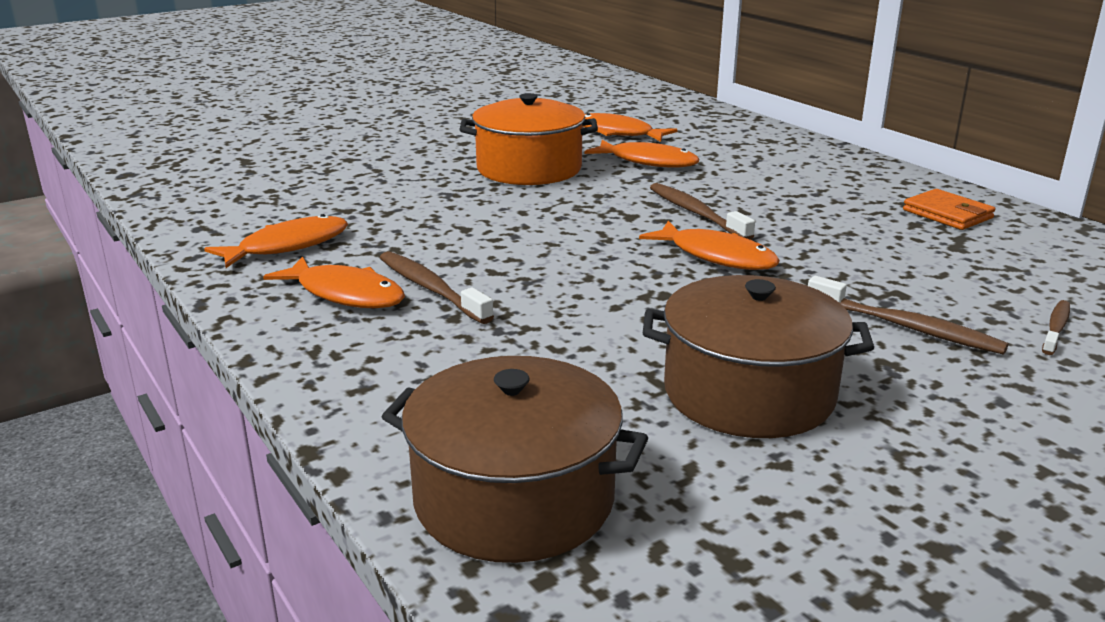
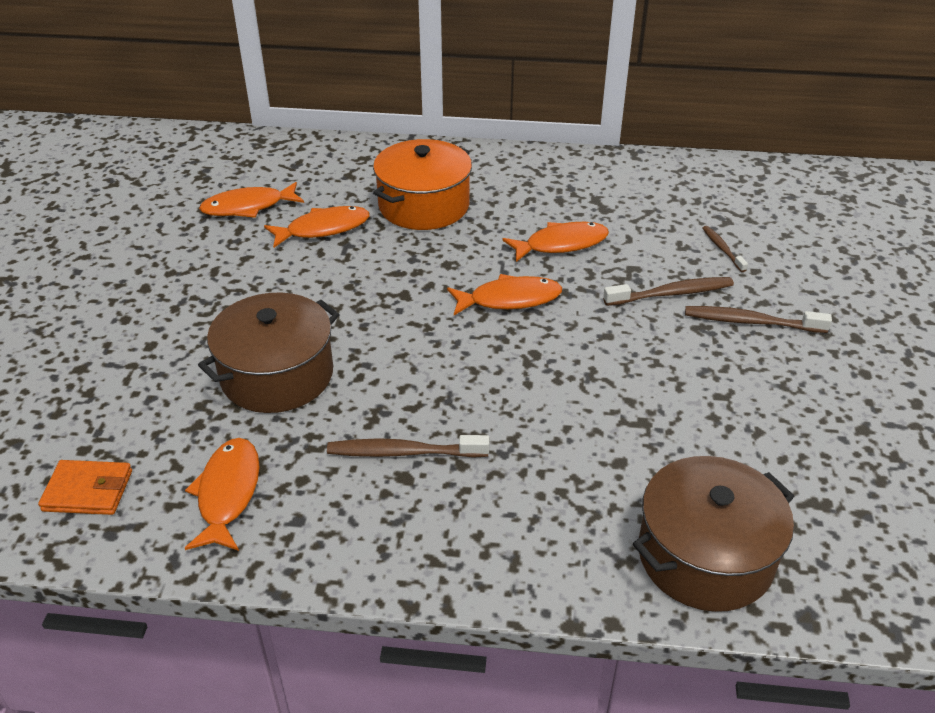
camera: 50 degrees left, 15 degrees up
orange fish [263,257,405,308] -> orange fish moved to [502,222,609,262]
orange pot [459,93,598,185] -> orange pot moved to [373,139,472,230]
brown pot [643,275,874,438] -> brown pot moved to [198,292,339,413]
brown toothbrush [650,183,755,240] -> brown toothbrush moved to [685,306,832,333]
orange wallet [903,189,995,230] -> orange wallet moved to [38,460,132,515]

